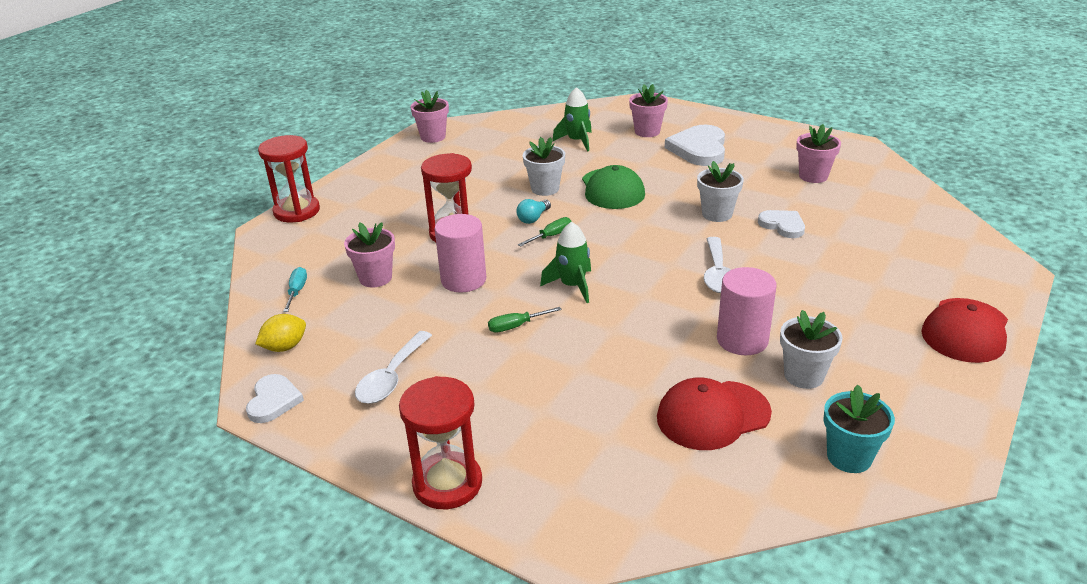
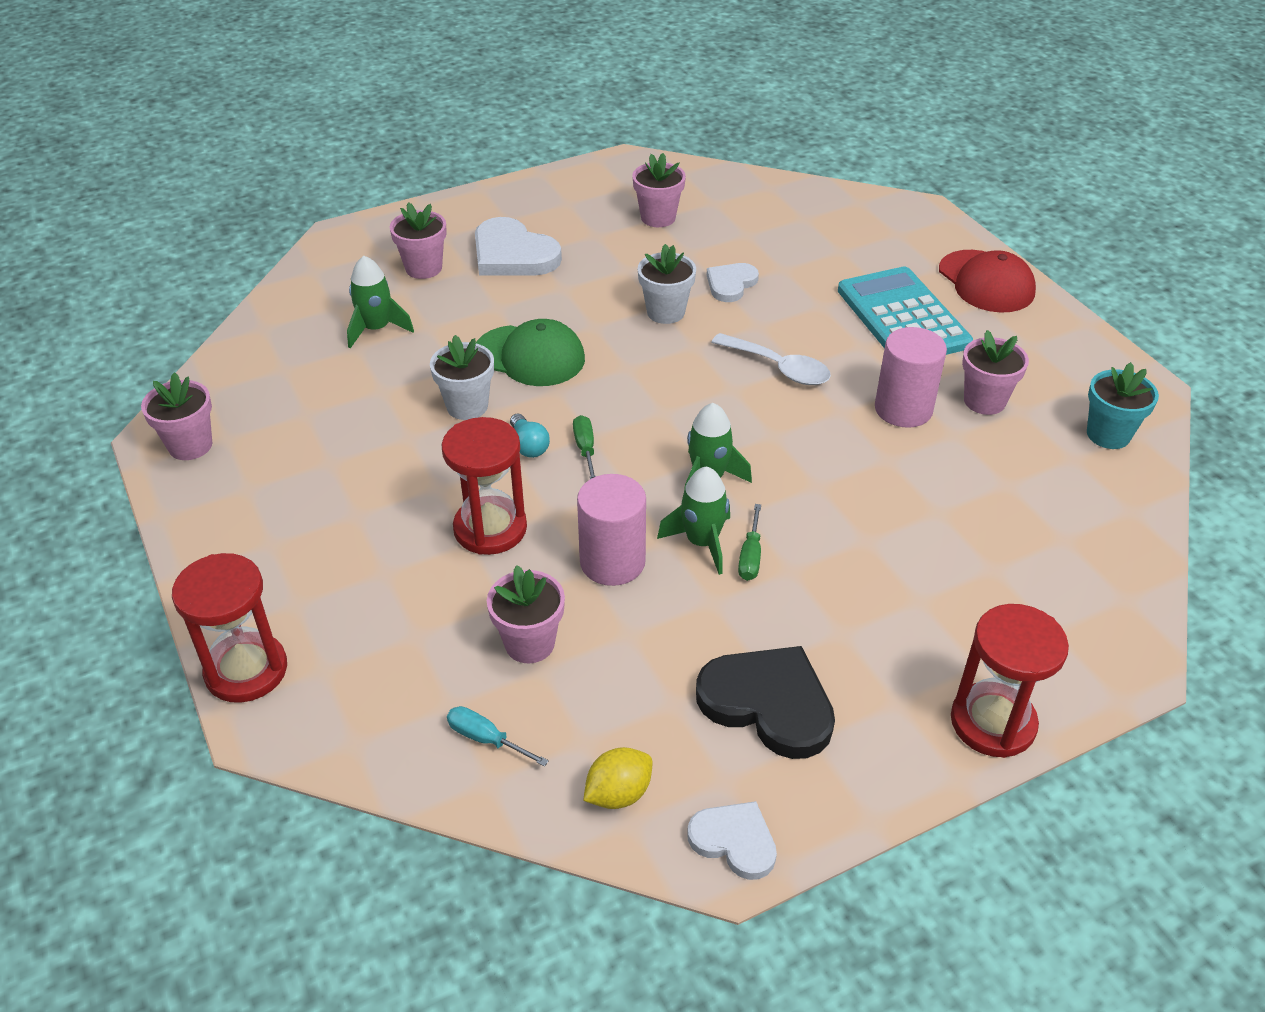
camera: 60 degrees left, 10 degrees up
yellow lemon [255,314,306,352] -> yellow lemon turned 60 degrees clockwise [583,747,652,809]
white spoon [355,331,432,404] -> black heart [696,646,835,759]
red cap [657,377,772,450] -> none
white heart [758,210,805,238] -> white heart turned 45 degrees counterclockwise [707,263,759,302]
white flower pot [780,310,843,389] -> pink flower pot [962,330,1029,415]
none -> green rocket [657,466,730,575]
none -> turquoise calculator [838,267,973,355]

